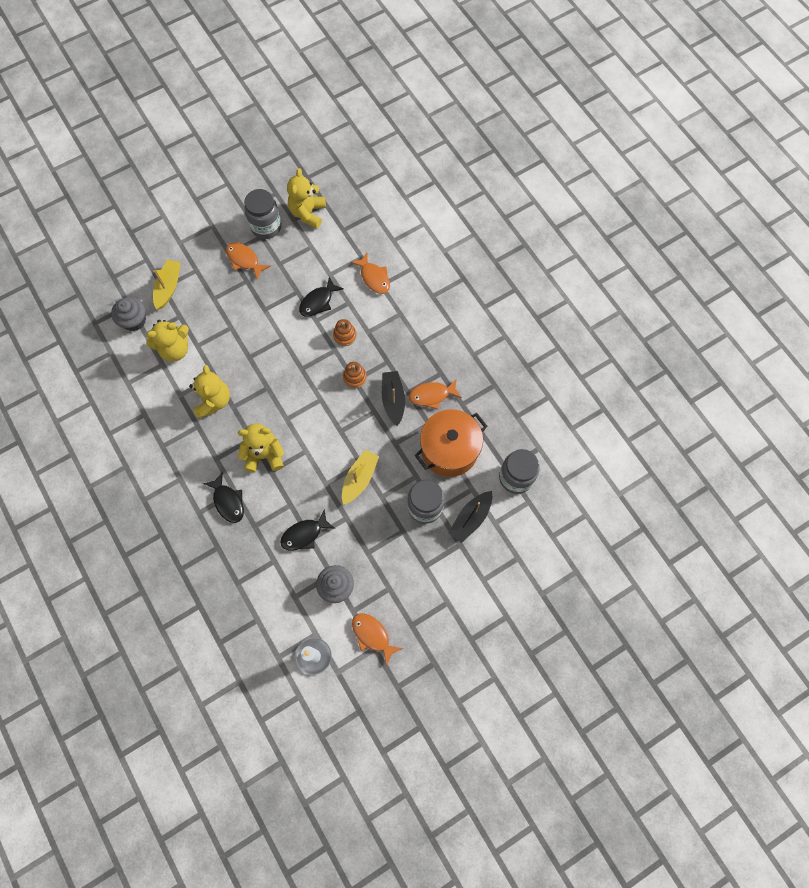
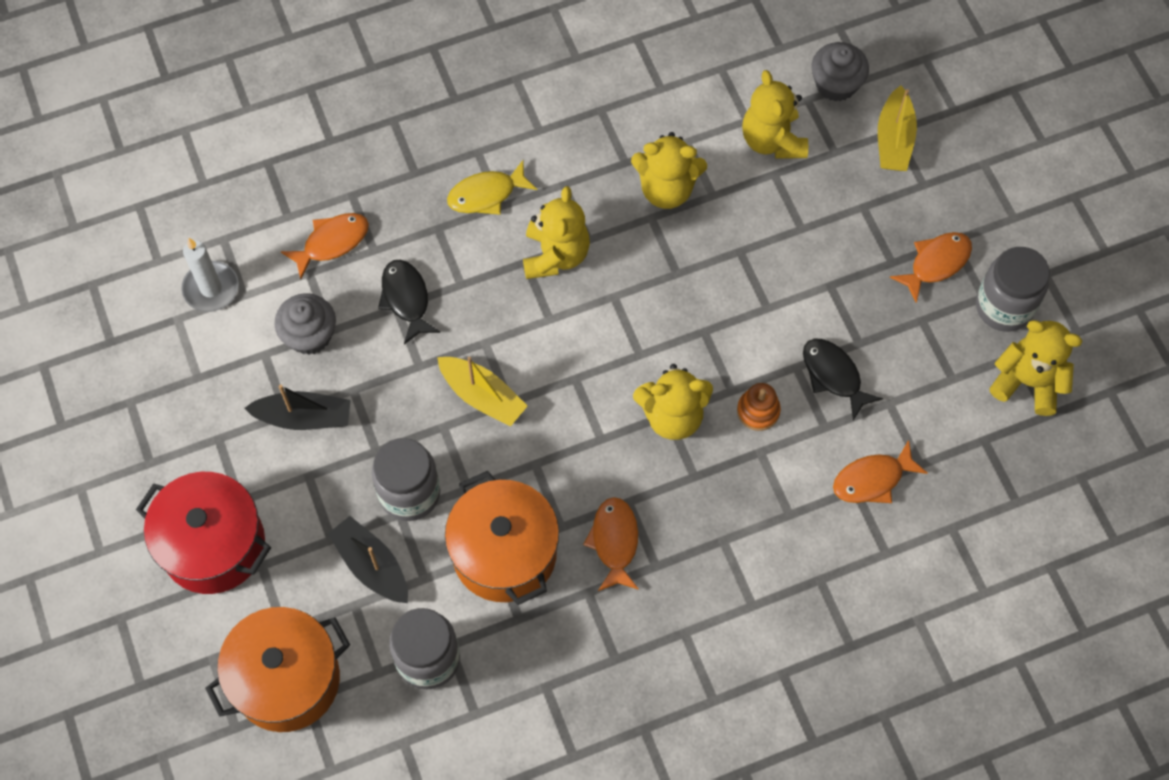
camera: 100 degrees right, 5 degrees down
yellow boat [153,259,181,309] -> yellow boat turned 75 degrees clockwise [878,85,917,171]
black fish [203,472,244,523] -> yellow fish [447,160,537,215]
orange stacking toy [343,362,367,388] -> yellow teddy bear [633,364,713,440]
orange fish [352,613,403,666] -> orange fish moved to [281,213,369,279]
black boat [382,371,405,426] -> black boat moved to [244,385,351,430]
none -> red pot [136,472,271,594]
none -> orange pot [205,607,350,732]

